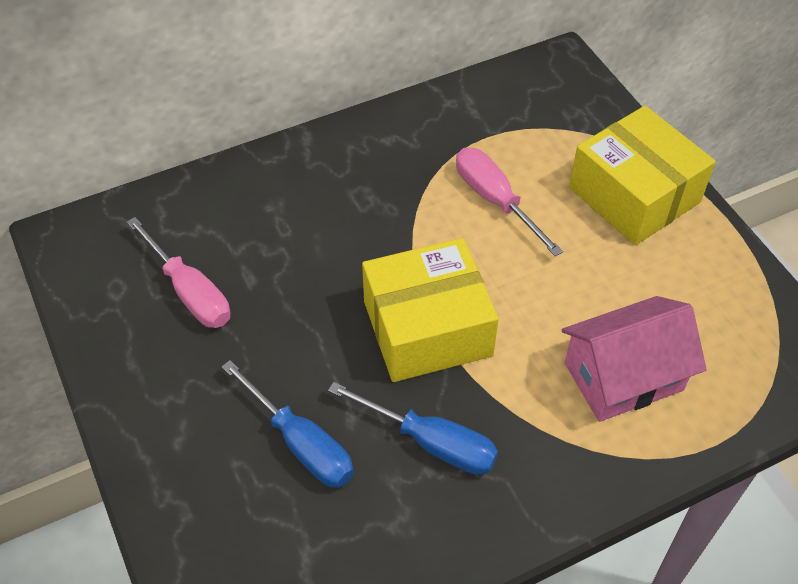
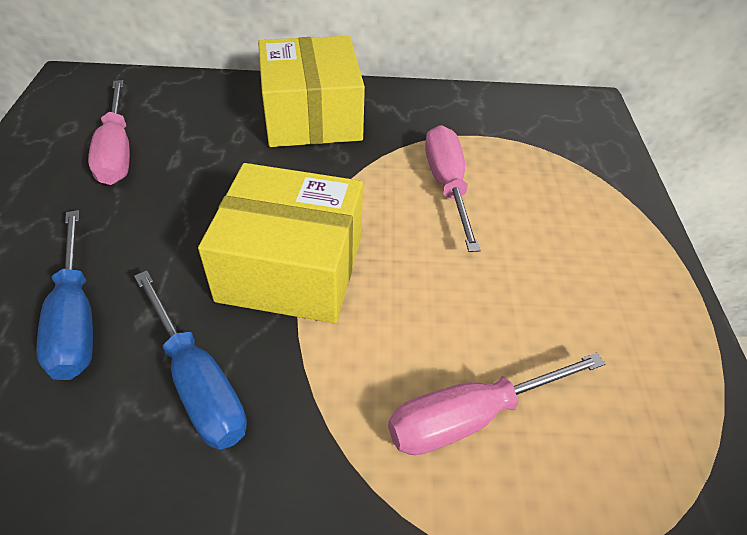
camera: 25 degrees right, 5 degrees down
pink house [562,296,707,422] -> pink screwdriver [388,352,606,455]
yellow box [569,106,716,245] -> yellow box moved to [258,36,365,147]

